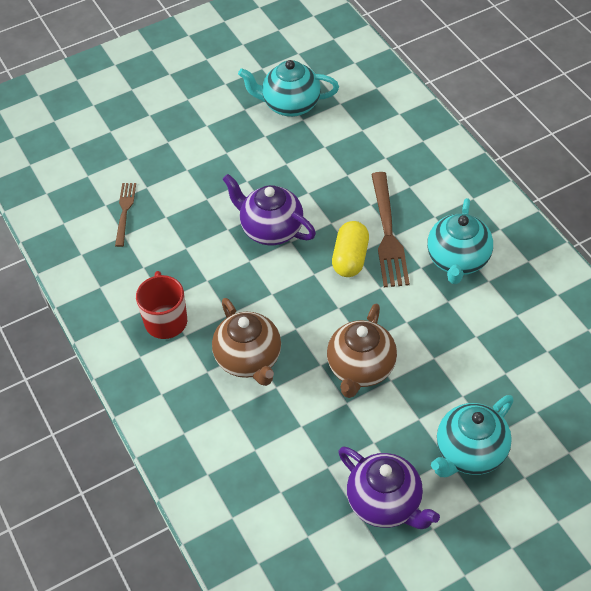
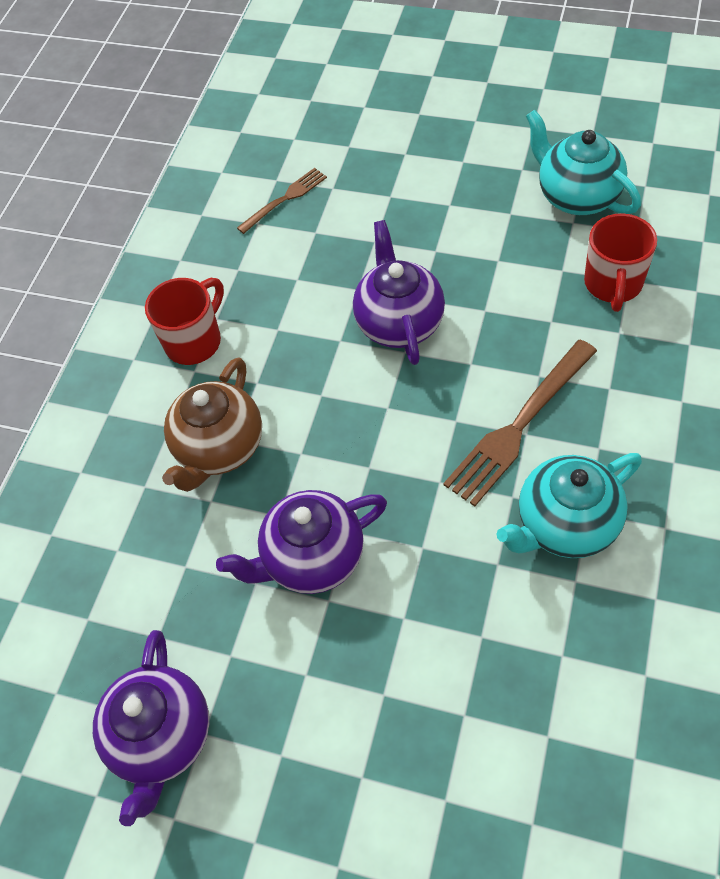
camera: 50 degrees right, 5 degrees up
brown teapot [327,303,397,398] -> purple teapot [216,490,387,594]
yellow capsule [332,221,369,277] -> none
turquoise teapot [431,395,514,477] -> none
none -> red mug [584,214,657,312]

